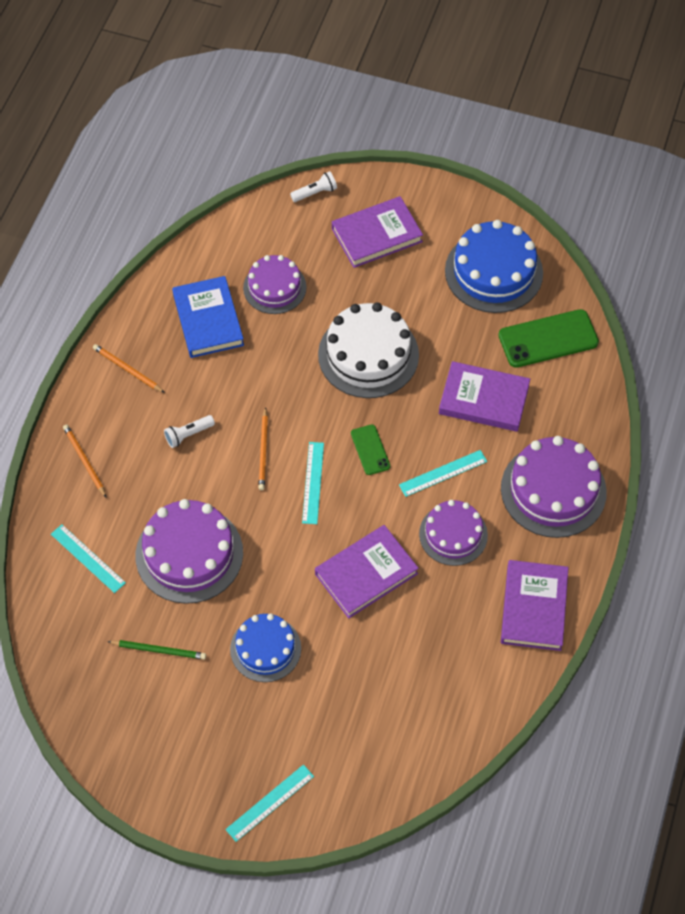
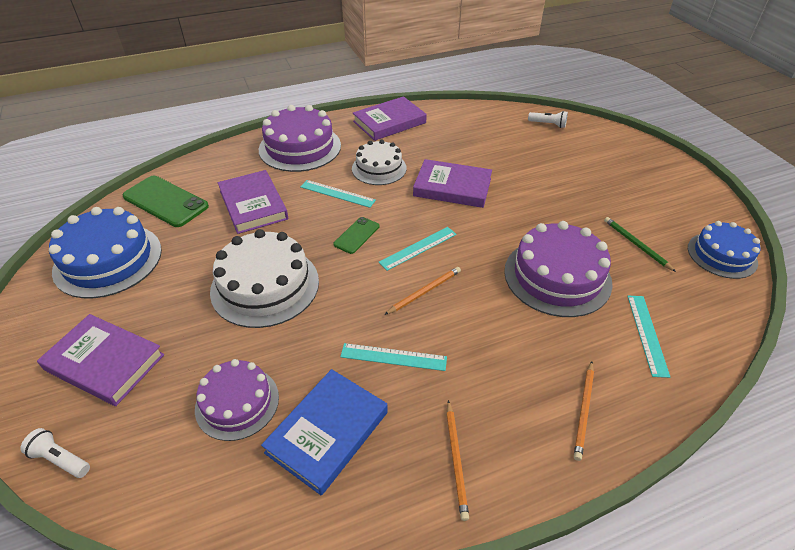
camera: 130 degrees left, 15 degrees down
white flashlight [164,415,215,448] -> white flashlight moved to [528,111,568,128]
turquoise ruler [225,764,314,842] -> turquoise ruler moved to [340,343,447,371]
blue cake [230,614,301,682] -> blue cake moved to [688,221,760,279]
purple cake [419,500,488,566] -> white cake [352,140,406,185]

